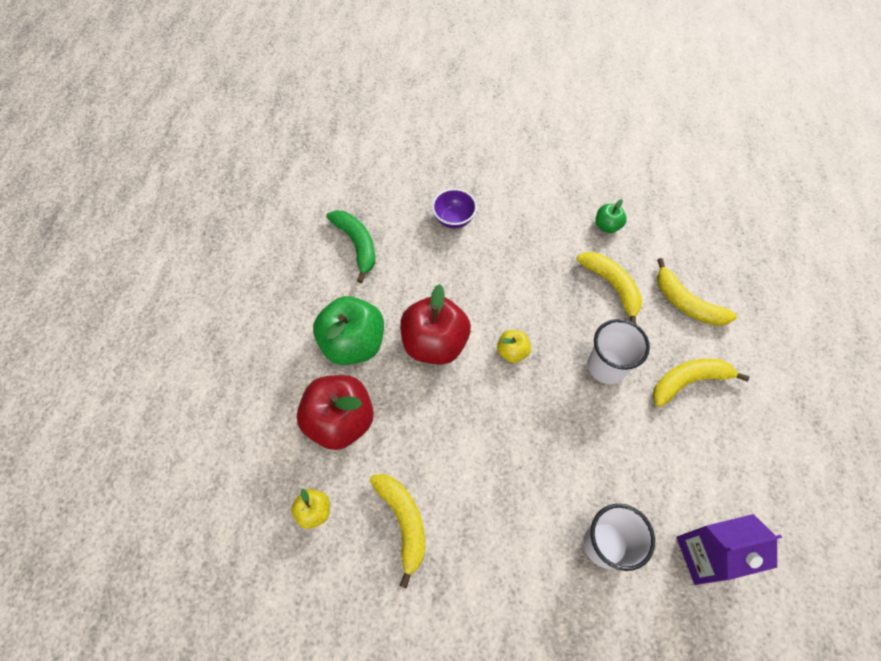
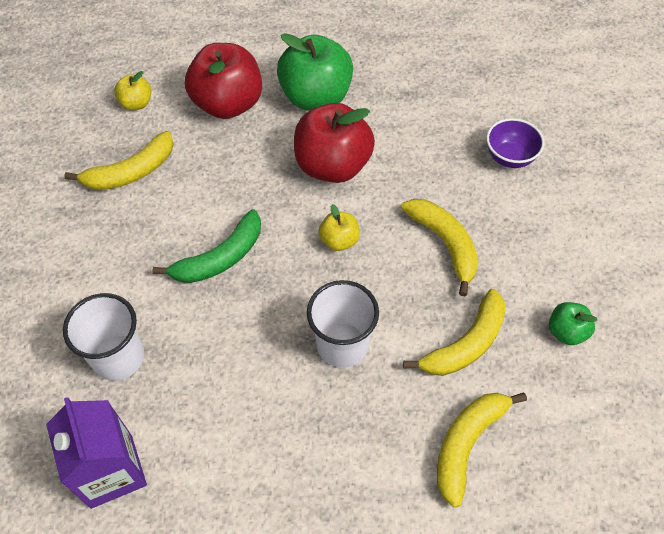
camera: 80 degrees right, 5 degrees down
green banana [326,210,375,283] -> green banana moved to [152,210,261,283]
yellow banana [653,359,750,407] -> yellow banana moved to [401,199,478,296]

